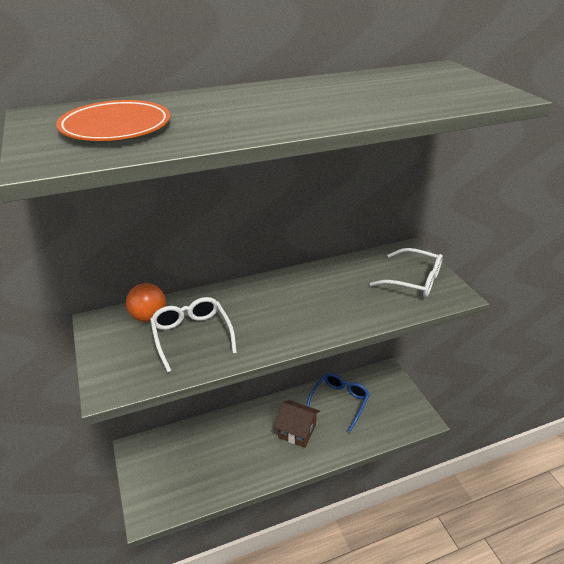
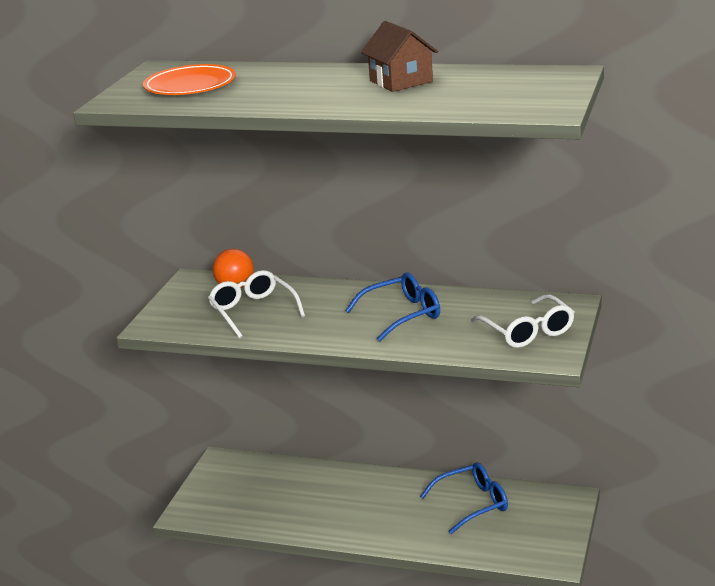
camera: 40 degrees right, 10 degrees down
white glasses [150,297,237,373] -> white glasses turned 45 degrees counterclockwise [208,270,305,338]
brown house [274,400,320,448] -> brown house moved to [361,21,438,92]
none -> blue glasses [345,273,440,342]

